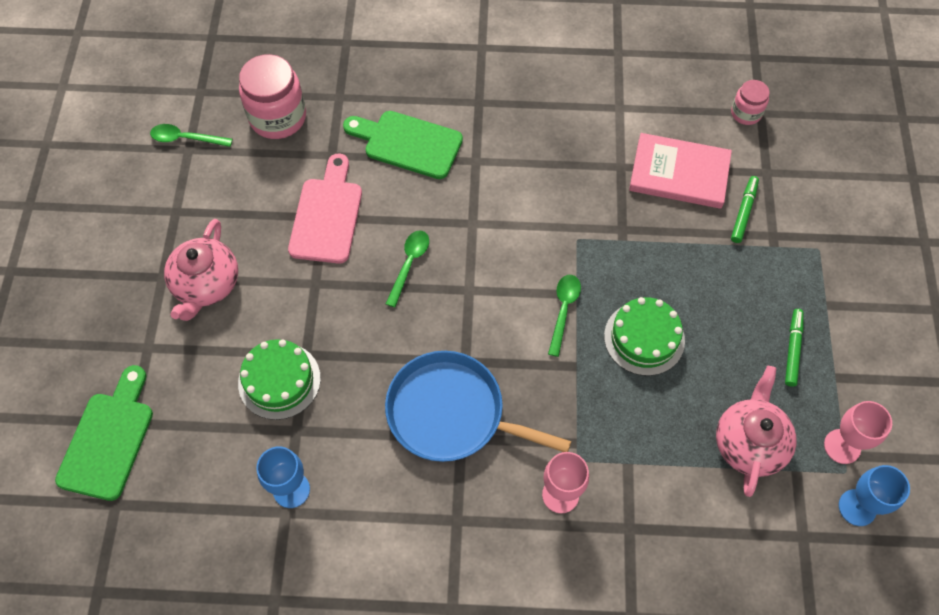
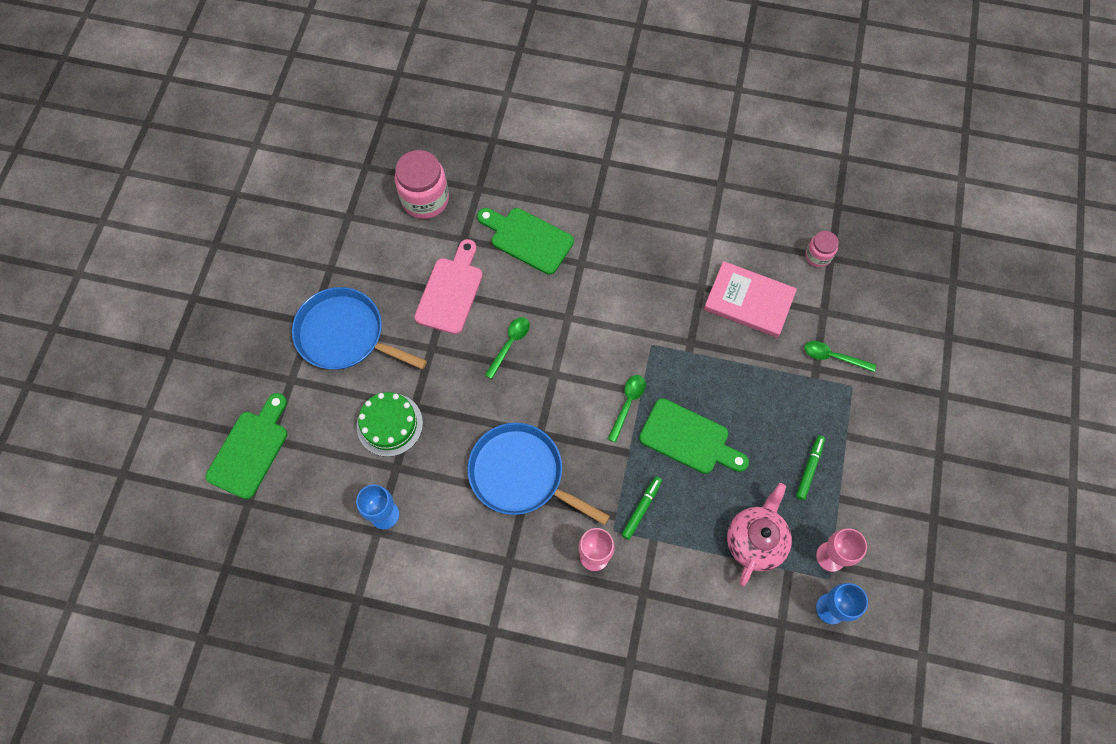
camera: 10 degrees right, 5 degrees up
green spoon [150,124,233,147] -> green spoon moved to [805,341,876,372]
pink teapot [164,219,238,321] -> blue pan [292,287,427,370]
green cake [604,297,685,376] -> green cutting board [639,398,749,474]
green marker [731,176,759,243] -> green marker moved to [621,476,662,540]

